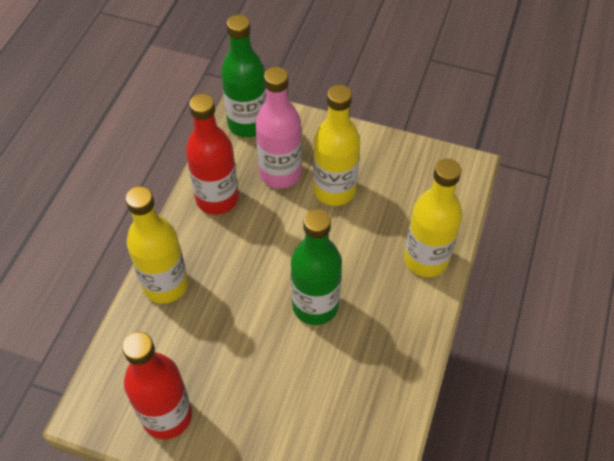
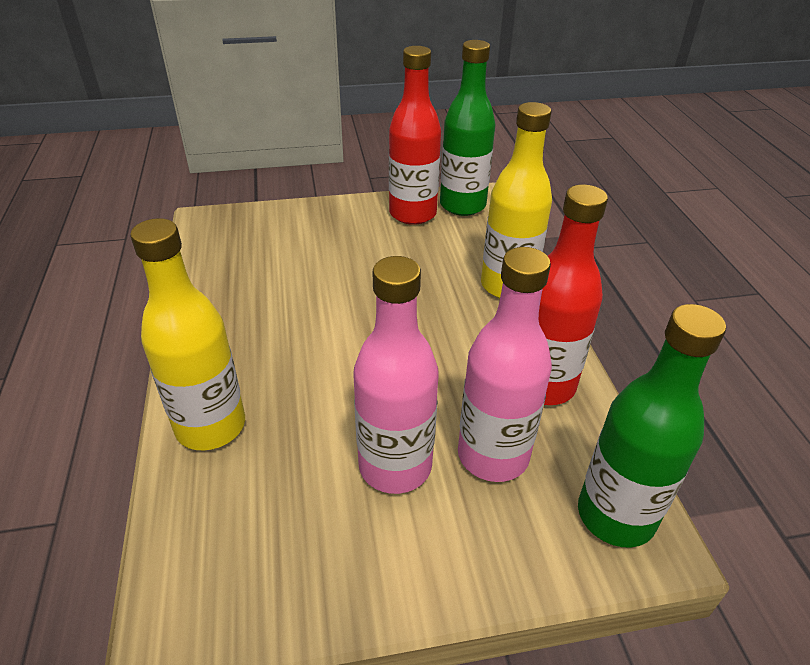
camera: 150 degrees right, 15 degrees down
green bottle [291,209,342,325] -> green bottle moved to [440,40,495,216]
yellow bottle [313,85,360,206] -> pink bottle [353,256,439,494]

